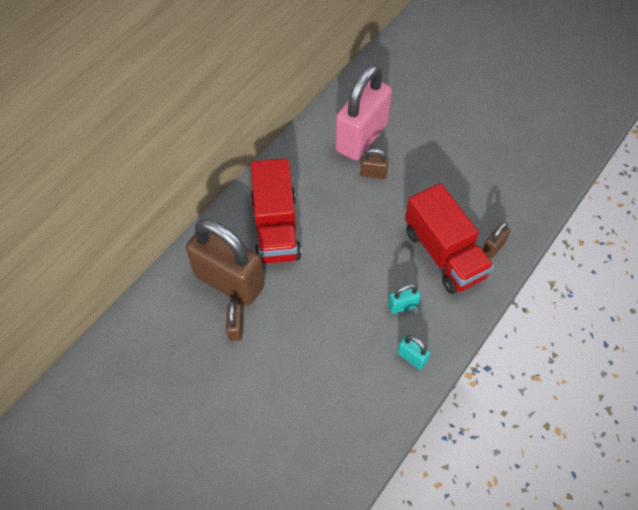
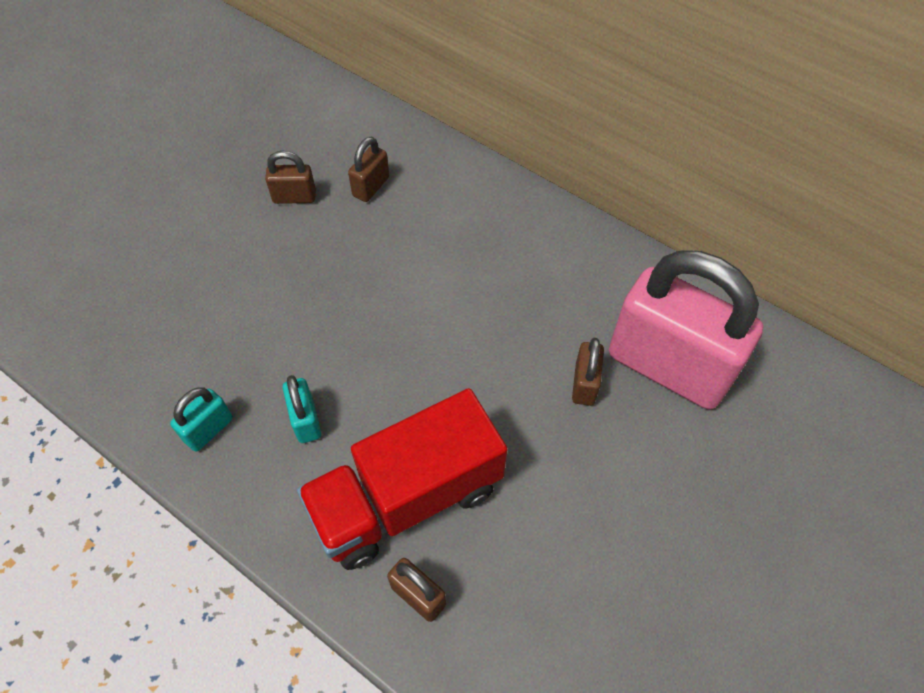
camera: 90 degrees right, 0 degrees up
brown padlock [186,219,265,306] -> brown padlock [348,137,389,202], size x0.41
red truck [251,158,302,264] -> none

